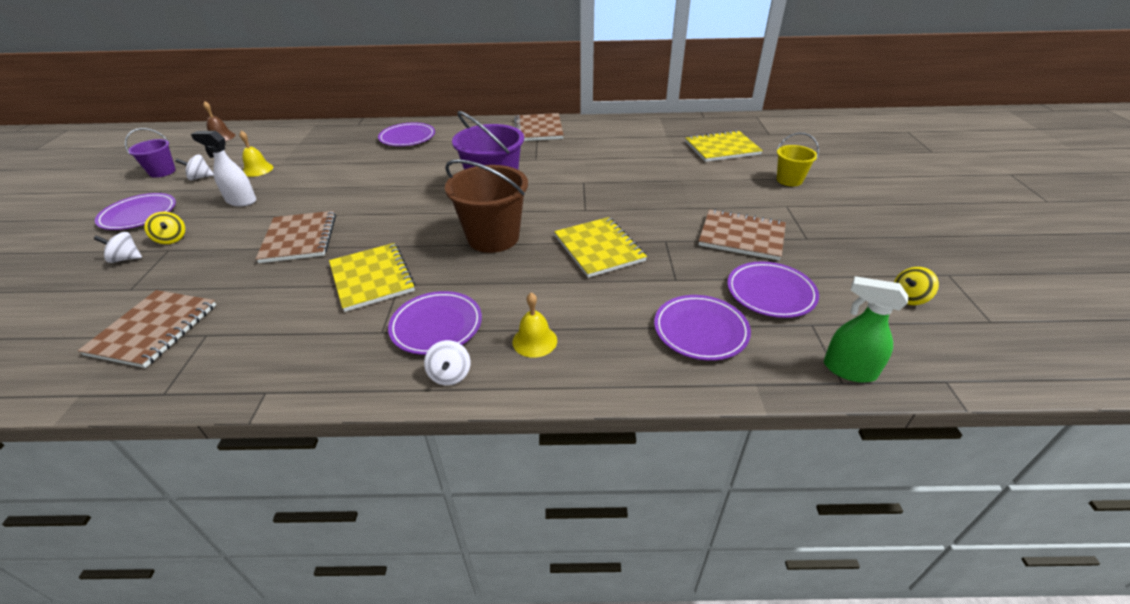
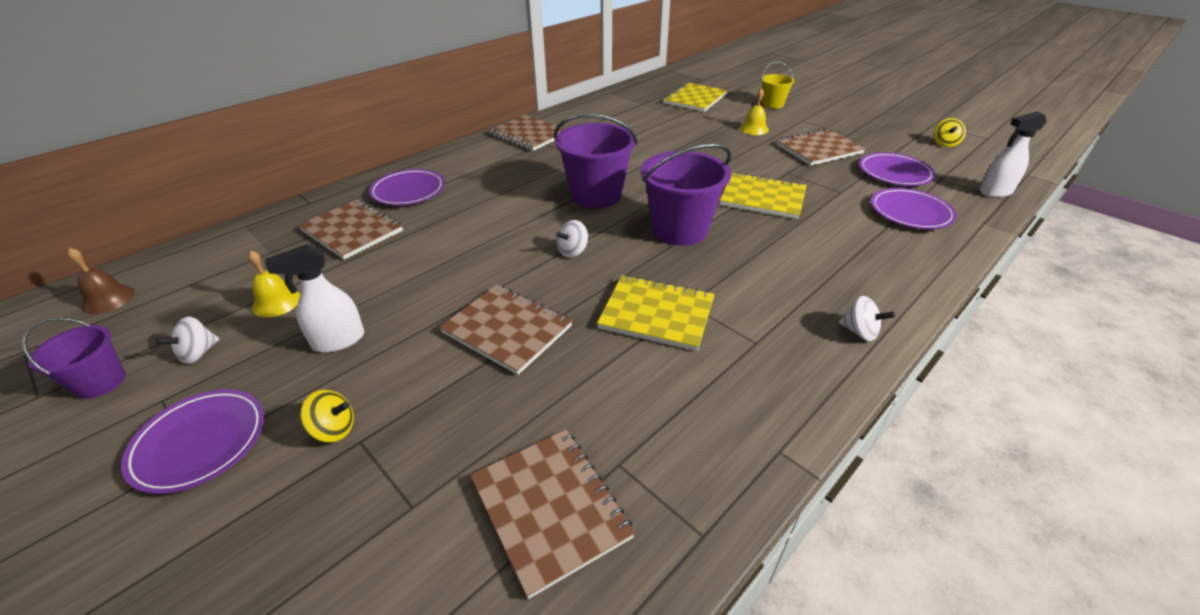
camera: 45 degrees left, 0 degrees up
white spinning top [94,232,142,263] -> white spinning top moved to [556,220,588,258]
purple plate [388,291,482,355] -> none
brown bucket [445,159,528,253] -> purple bucket [641,143,731,246]
yellow bell [512,292,557,358] -> yellow bell moved to [740,88,769,135]
green spray bottle [824,276,908,383] -> white spray bottle [979,111,1047,198]
none -> brown notebook [298,199,403,260]

